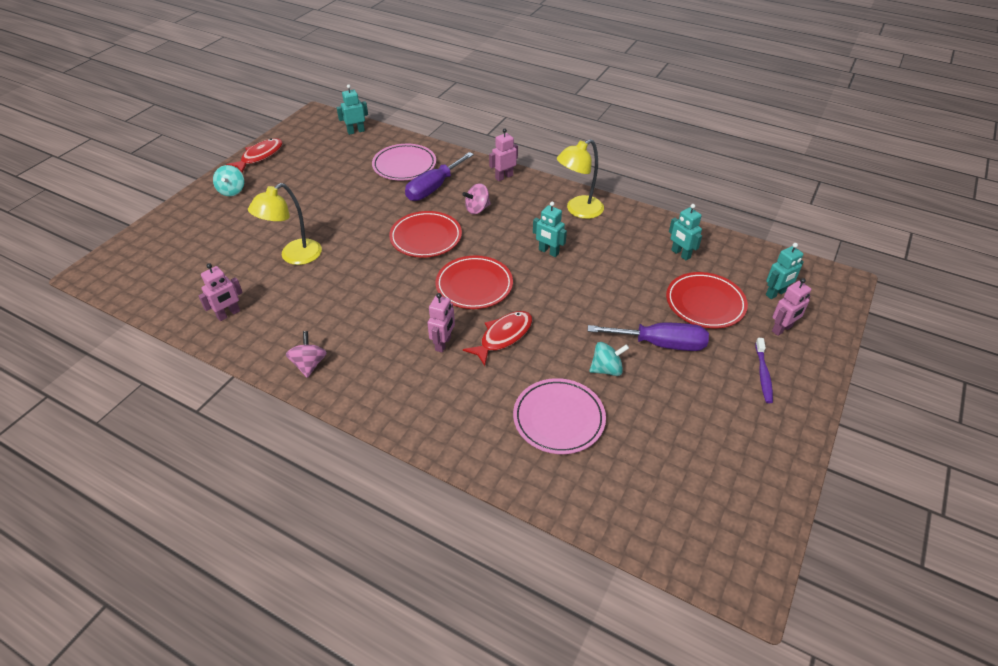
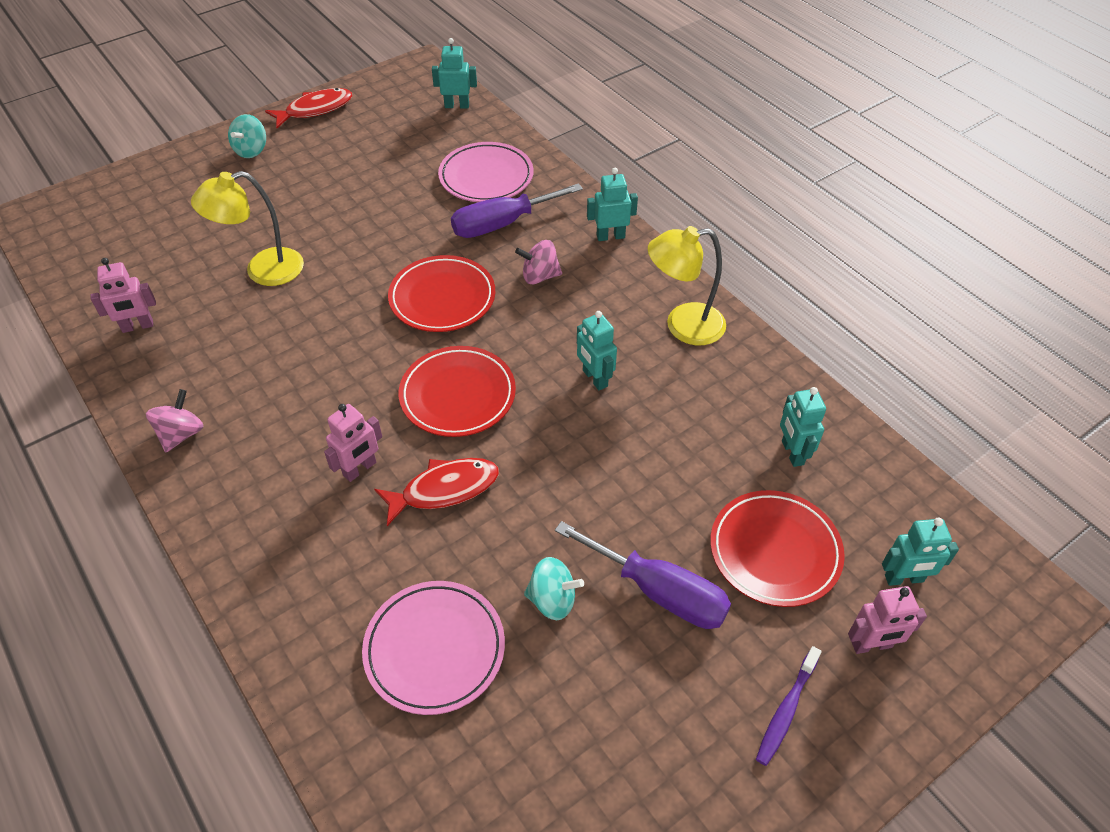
camera: 25 degrees right, 5 degrees up
pink robot [489,128,518,181] -> turquoise robot [587,168,638,241]

